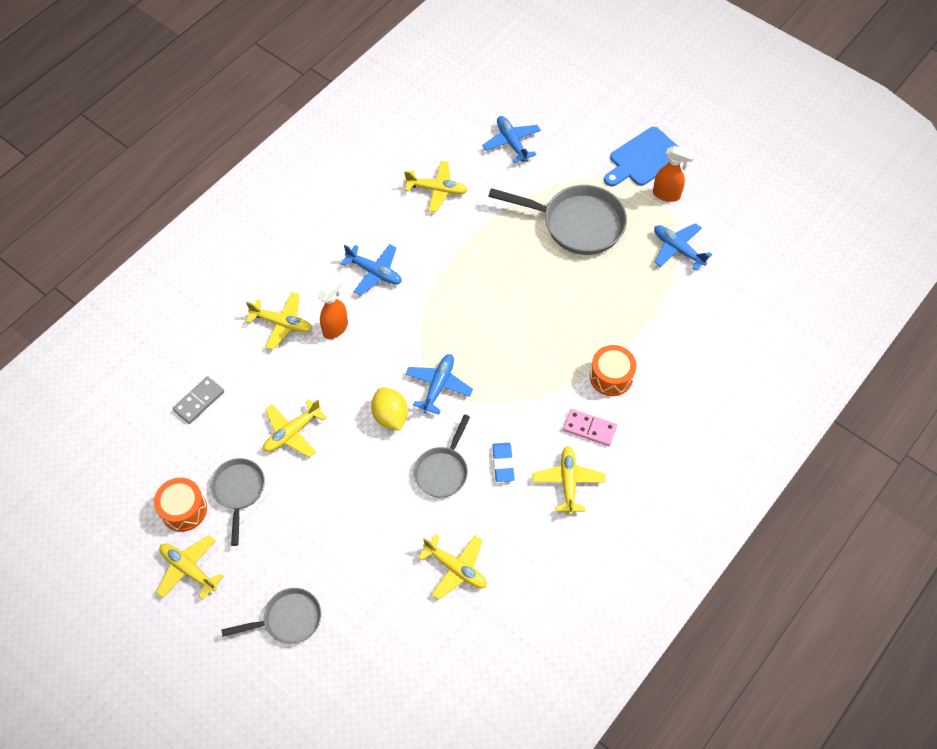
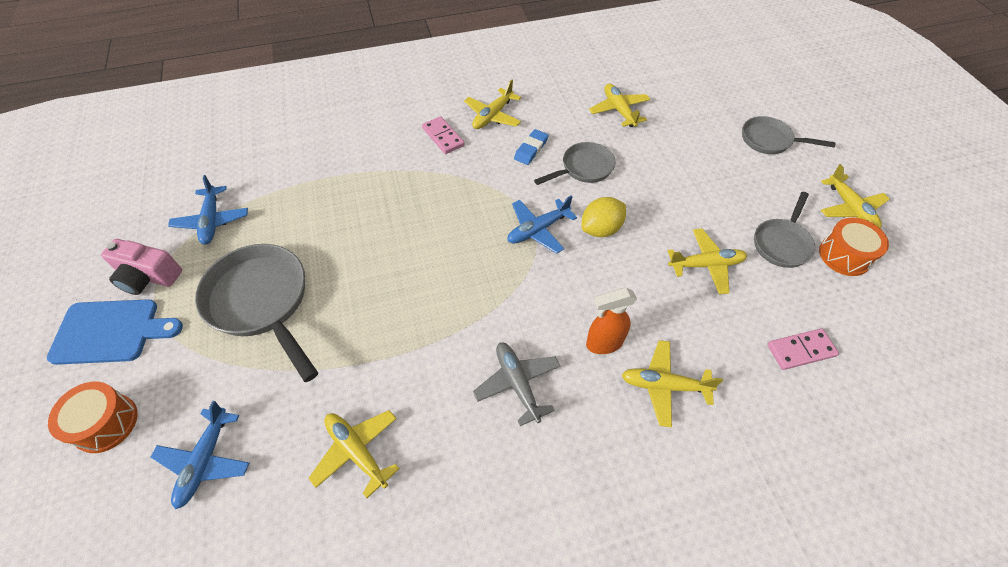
camera: 145 degrees left, 5 degrees down
grey domino [173,376,224,424] -> pink domino [767,328,839,370]
yellow plane [246,292,312,350] -> yellow plane turned 45 degrees counterclockwise [621,340,723,428]
blue plane [341,244,402,295] -> grey plane [473,342,560,426]
yellow lemon [371,388,408,431] -> yellow lemon turned 45 degrees clockwise [581,197,626,237]
orange drum [590,345,636,396] -> orange drum moved to [48,381,138,453]
orange spray bottle [653,146,695,202] -> pink camera [101,239,182,295]

